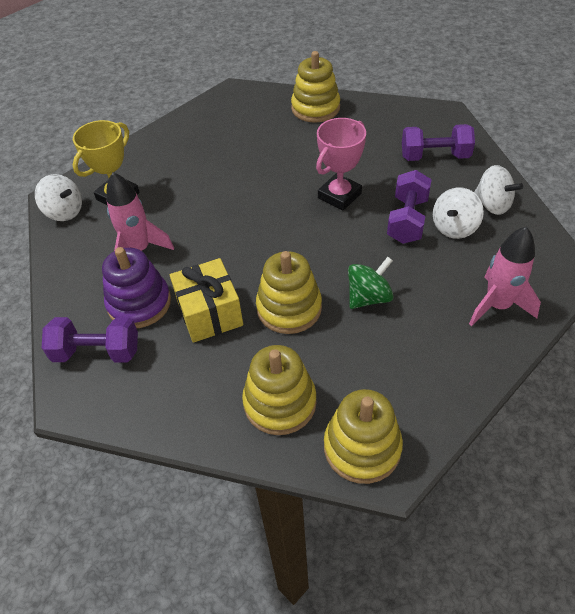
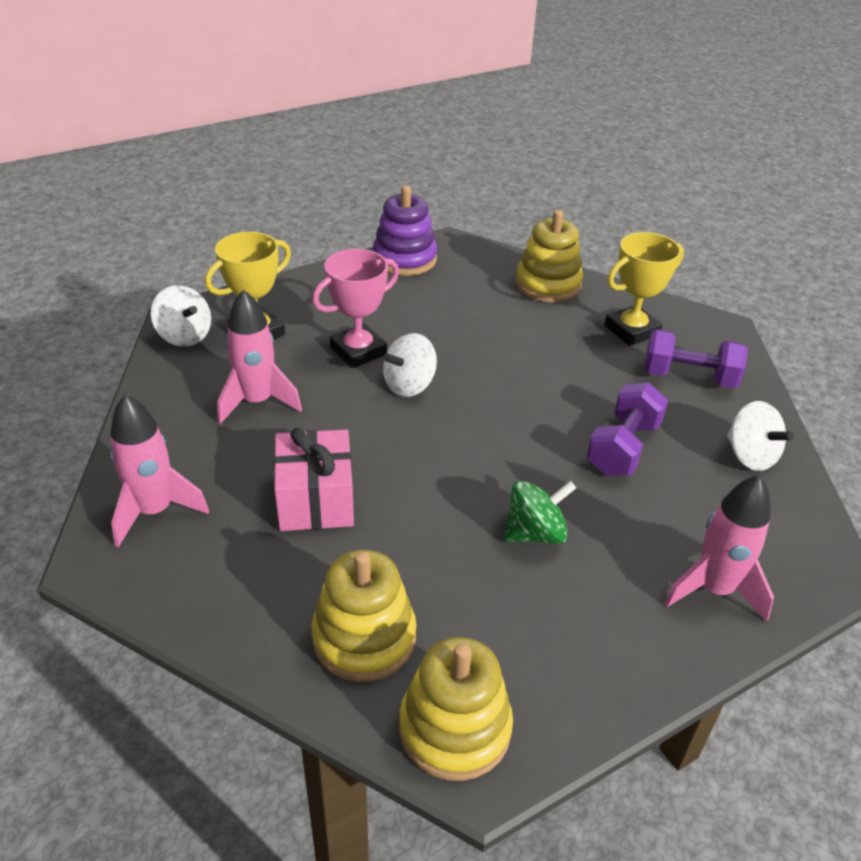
camera: 10 degrees right, 10 degrees down
purple dumbbell [42,317,138,362] -> pink rocket [110,394,209,547]
purple stacking toy [102,247,171,328] -> purple stacking toy moved to [373,185,437,276]
yellow gift [170,258,243,343] -> pink gift [274,428,354,531]
yellow stacking toy [256,251,322,334] -> none
pink trophy [316,118,366,211] -> pink trophy moved to [312,249,399,368]
white spinning top [433,187,484,239] -> white spinning top moved to [383,333,437,397]
none -> yellow trophy [604,232,684,346]

